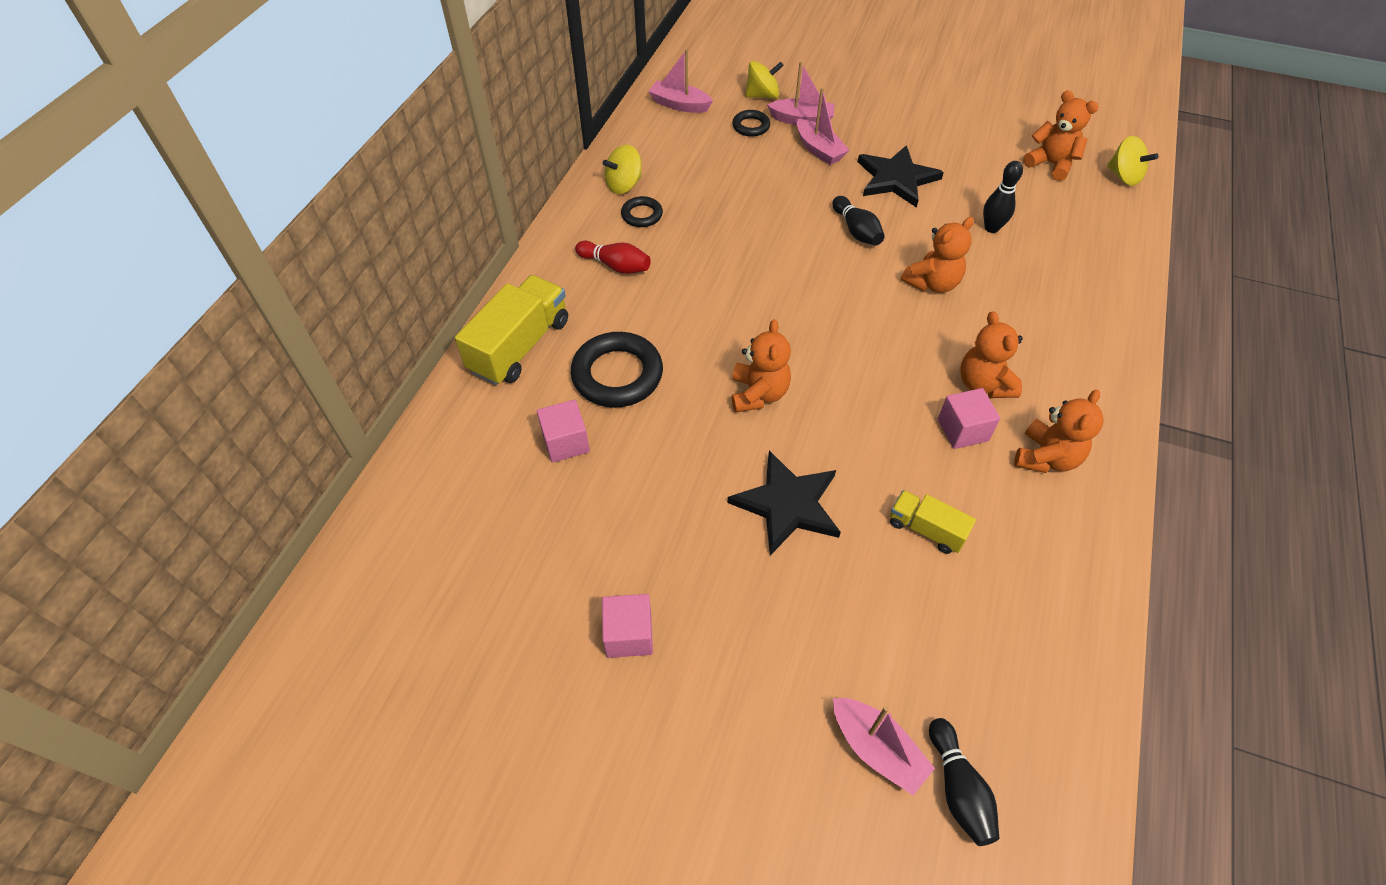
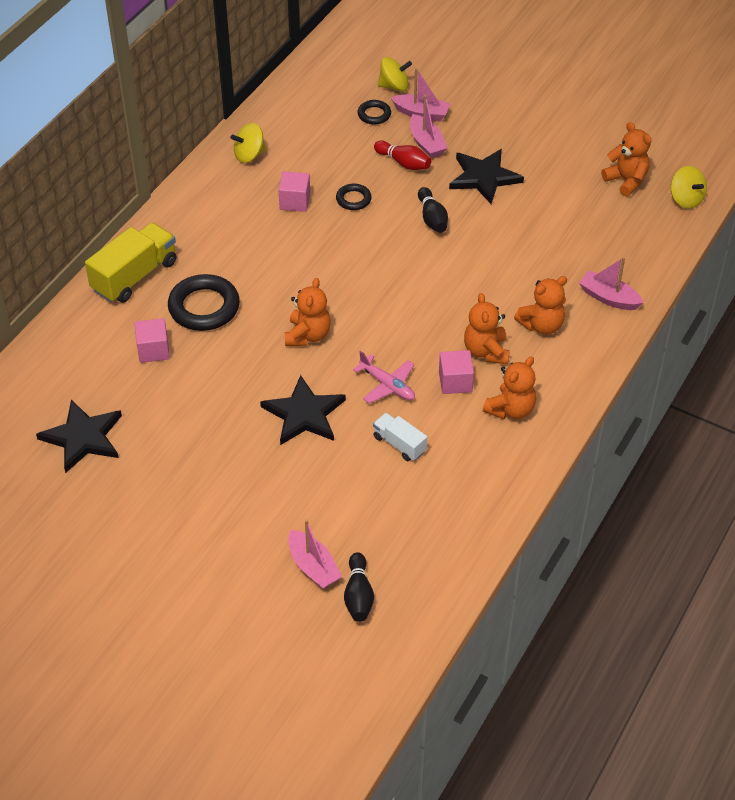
camera: 10 degrees right, 5 degrees down
red bowling pin [575,241,651,274] -> red bowling pin moved to [374,140,431,170]
pink cube [602,594,653,658] -> pink cube moved to [279,172,310,212]
black ring [621,196,663,227] -> black ring moved to [336,184,372,210]
pink boat [648,49,713,113] -> pink boat moved to [579,257,643,310]
yellow truck [890,490,976,554] -> white truck [373,413,427,461]
orange teddy bear [901,217,974,293] -> orange teddy bear moved to [514,276,567,335]
black bowling pin [983,161,1023,233] -> none
none -> black star [36,400,122,473]
none -> pink plane [353,351,415,403]

